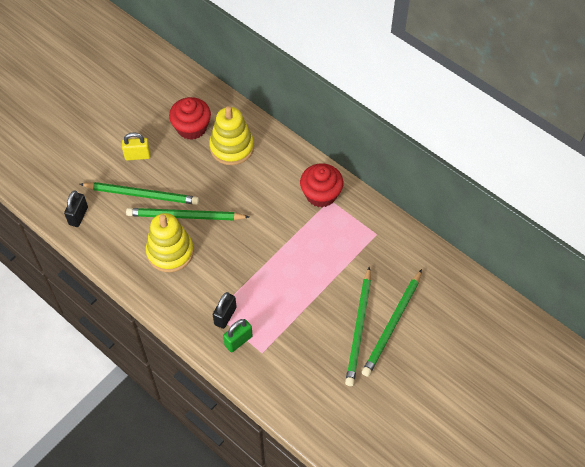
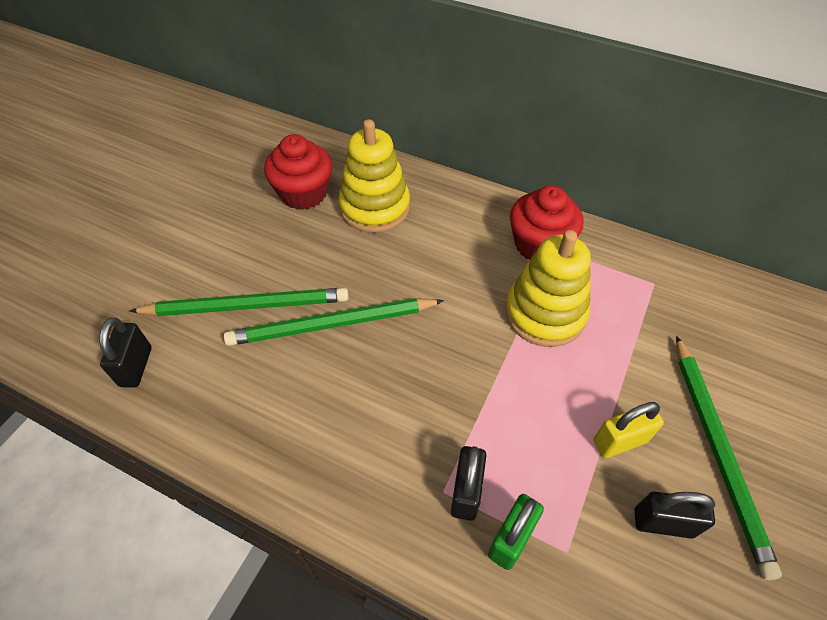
camera: 15 degrees left, 5 degrees down
yellow padlock [122,132,151,160] -> yellow padlock moved to [593,402,664,458]
yellow stacking toy [146,213,194,272] -> yellow stacking toy moved to [505,230,591,347]
green pencil [362,269,422,377] -> none
none -> black padlock [634,492,715,539]

